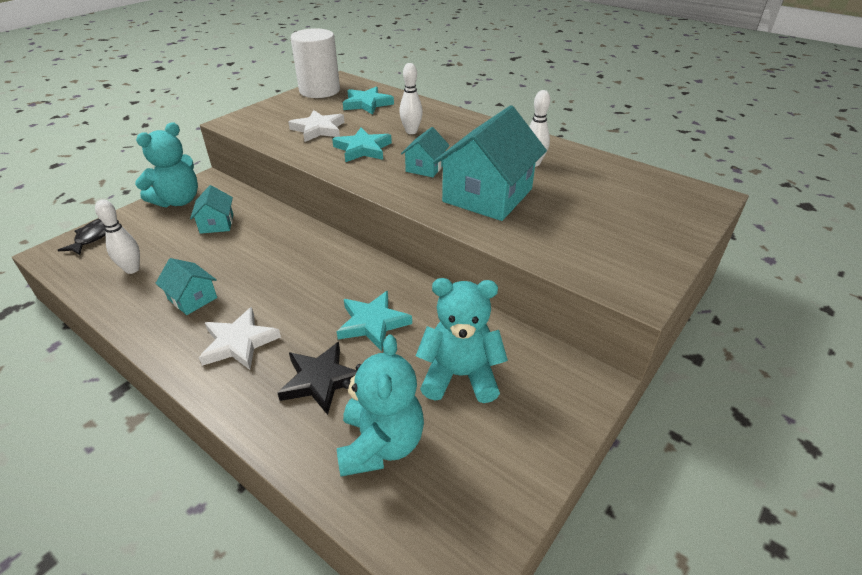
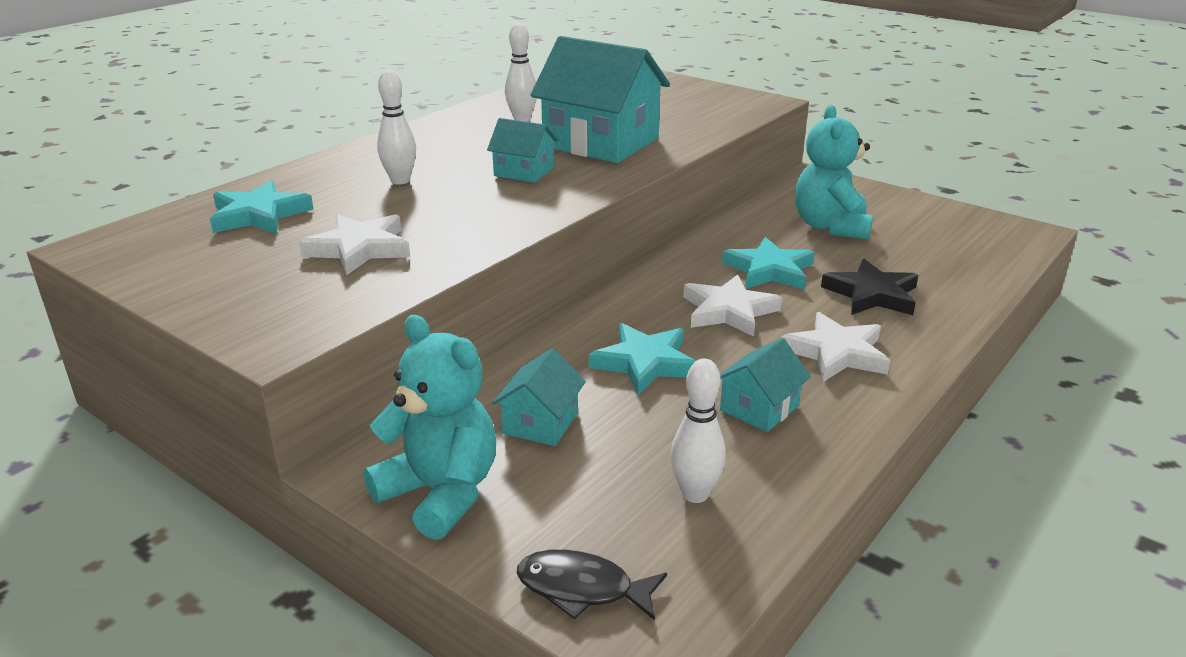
camera: 90 degrees left, 10 degrees down
turquoise house [190,185,233,234] -> turquoise house turned 60 degrees counterclockwise [492,348,586,446]
white cylinder [290,28,340,98] -> none
turquoise star [332,128,392,162] -> turquoise star moved to [589,323,695,395]
turquoise teddy bear [337,335,424,476] -> none
none -> white star [684,274,782,337]

